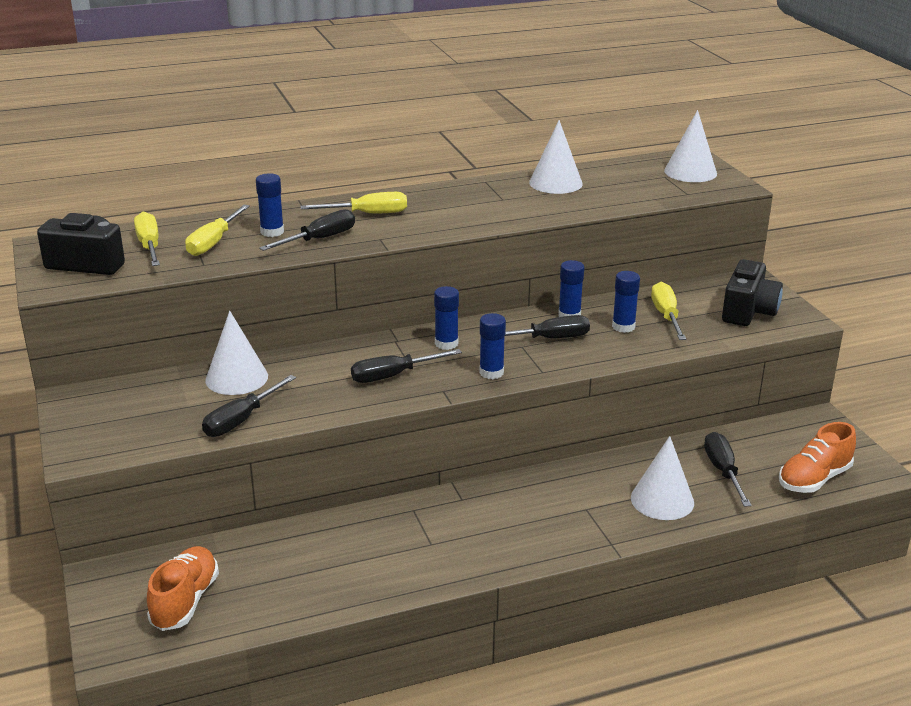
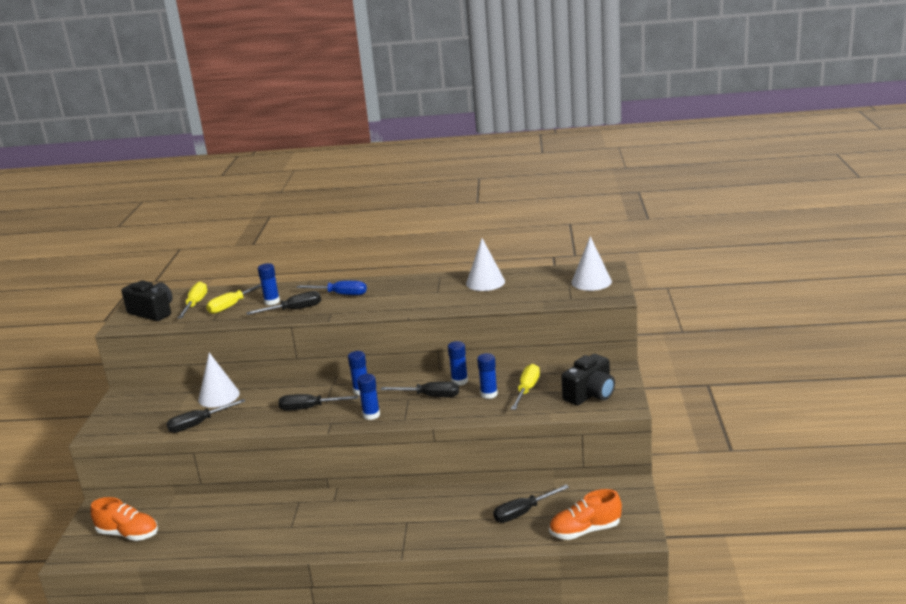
camera: 25 degrees right, 5 degrees down
orange shoe [147,546,219,631] -> orange shoe turned 75 degrees clockwise [91,497,158,541]
yellow screwdriver [300,192,407,213] -> blue screwdriver [296,281,367,295]
white cone [631,436,694,520] -> none
black screwdriver [704,432,751,507] -> black screwdriver turned 135 degrees counterclockwise [493,485,569,523]

